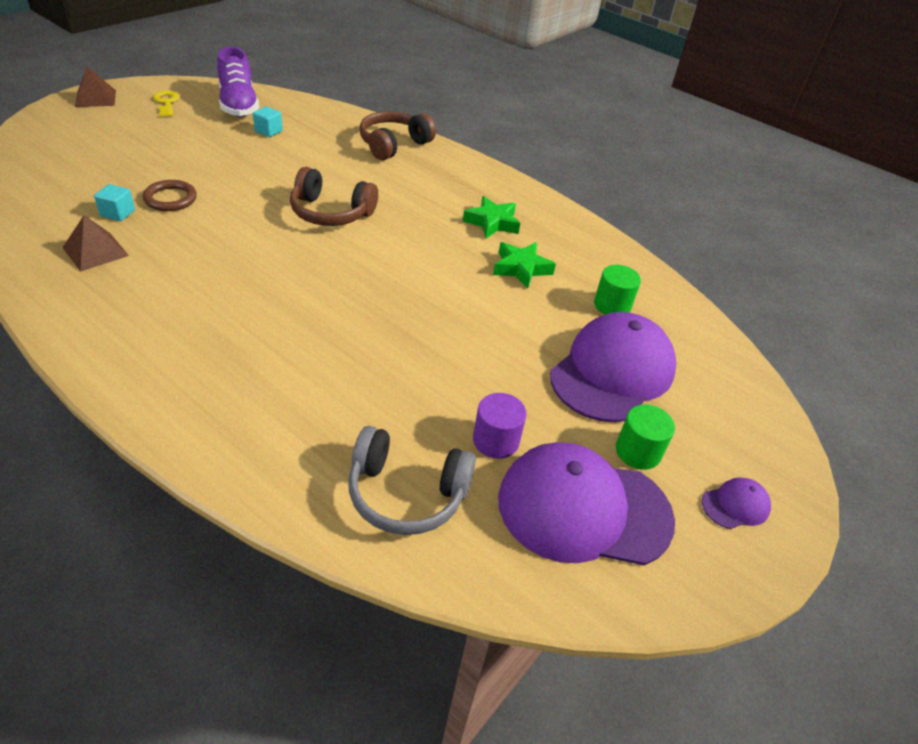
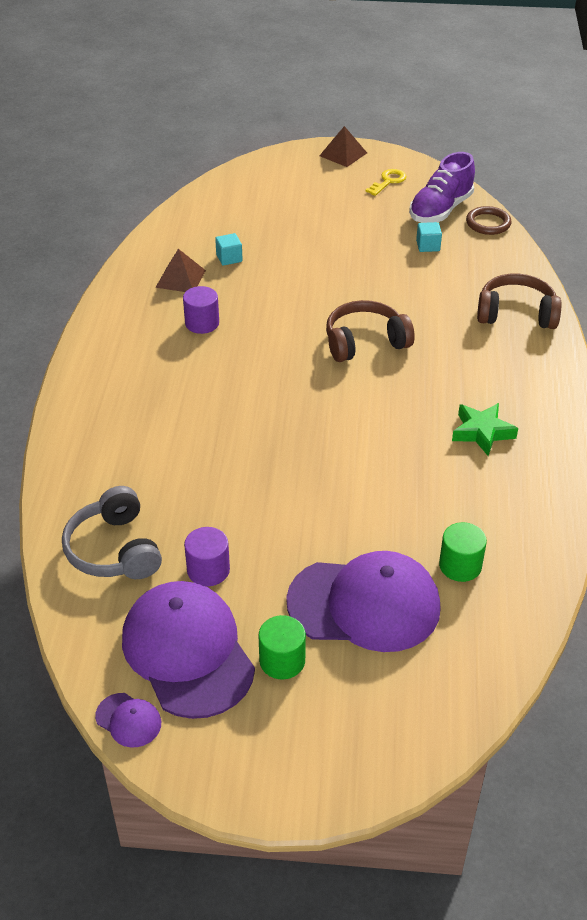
camera: 60 degrees right, 0 degrees up
brown ring [143,180,197,211] -> brown ring moved to [466,206,511,235]
brown headphones [290,167,378,226] -> brown headphones turned 90 degrees clockwise [326,300,415,362]
green star [493,242,556,289] -> none
purple cap [702,477,771,529] -> purple cap moved to [95,693,161,748]
none -> purple cylinder [183,286,219,334]

